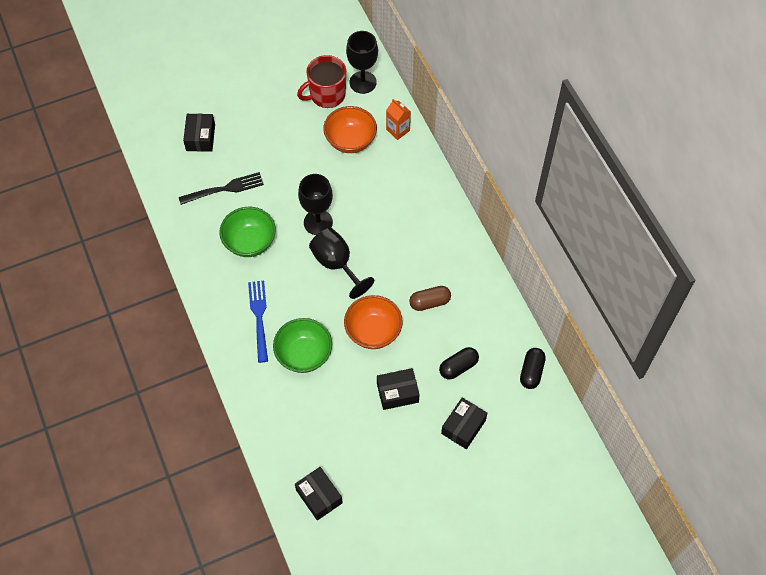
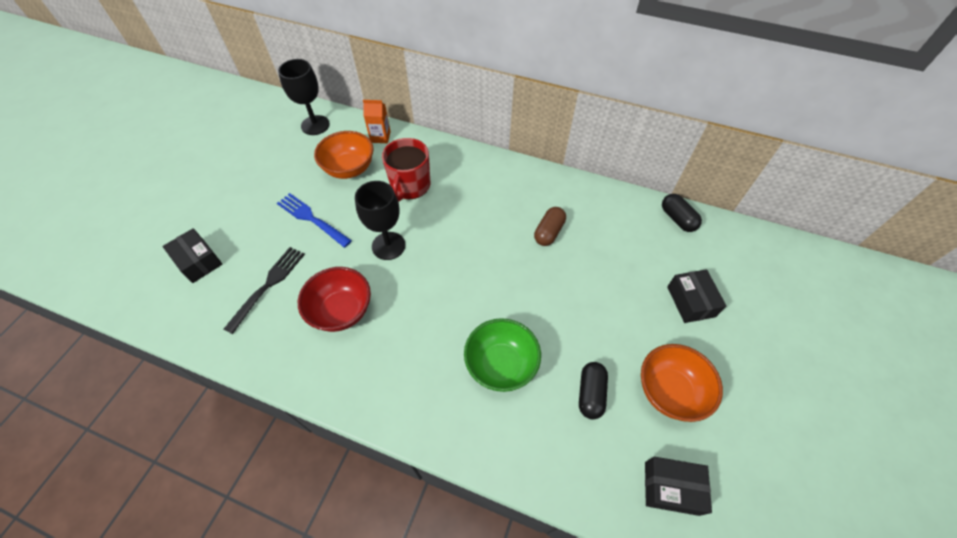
camera: 45 degrees left, 5 degrees down
green bowl [219,207,276,257] -> red bowl [298,267,371,332]
blue fork [248,281,268,363] -> blue fork moved to [277,193,352,248]
red mug [297,55,346,108] -> red mug moved to [382,138,430,202]
black goblet [309,228,374,299] -> none
orange bowl [344,295,403,349] -> orange bowl moved to [641,344,723,422]
black box [377,368,420,410] -> none
black capsule [439,347,479,379] -> black capsule moved to [579,362,608,419]

